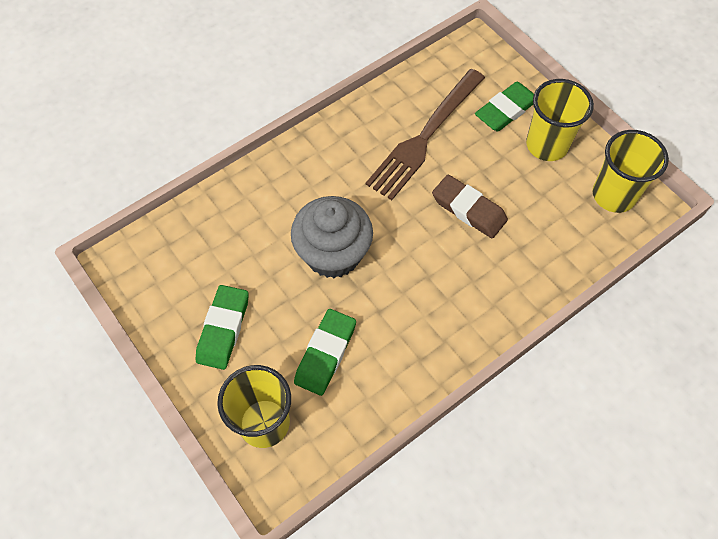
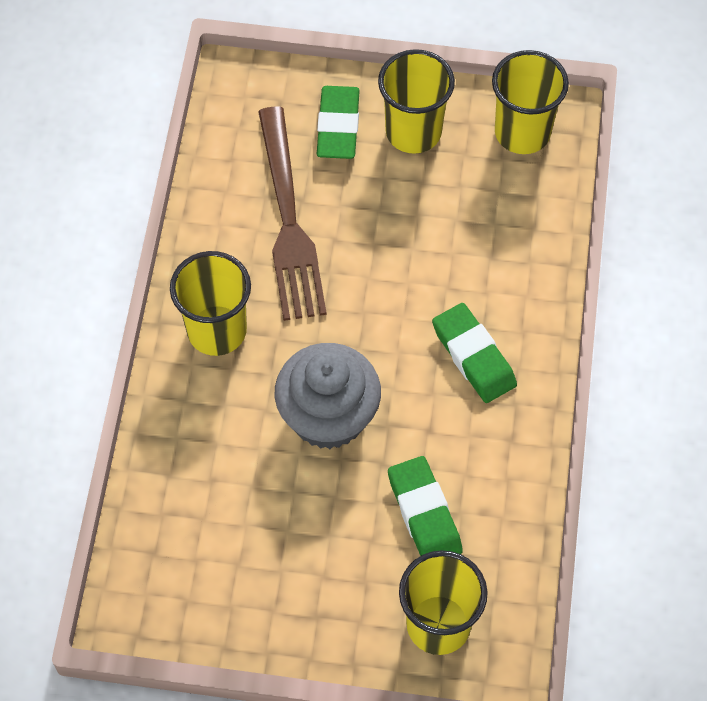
camera: 45 degrees left, 0 degrees up
green eraser [196,285,249,370] -> green eraser moved to [432,303,517,403]
brown eraser [432,175,508,238] -> none
none -> yellow cup [170,251,251,356]

